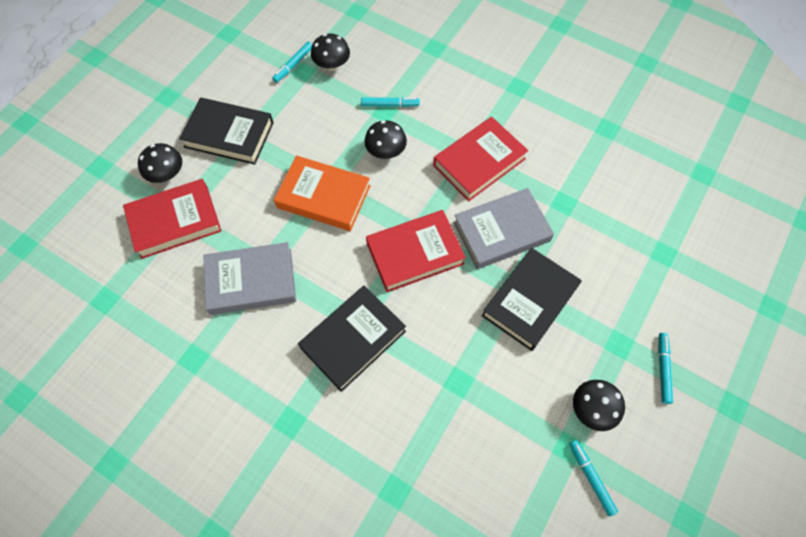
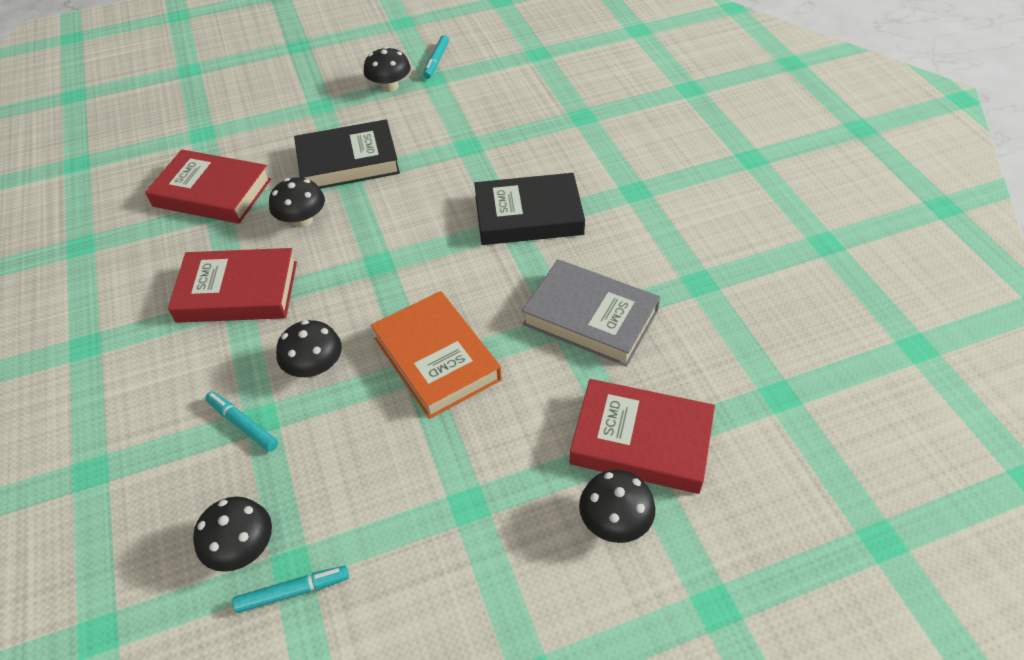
camera: 140 degrees left, 15 degrees down
black book [179,97,274,165] -> none
red book [366,210,466,292] -> red book moved to [145,149,271,224]
grey book [453,188,554,269] -> black mushroom [269,177,325,228]
turquoise marker [658,333,673,404] -> none

